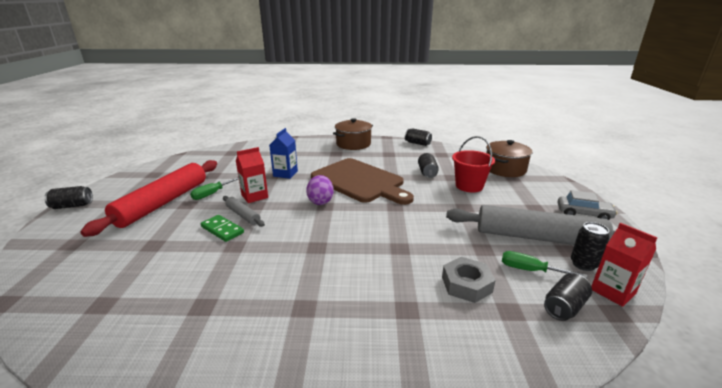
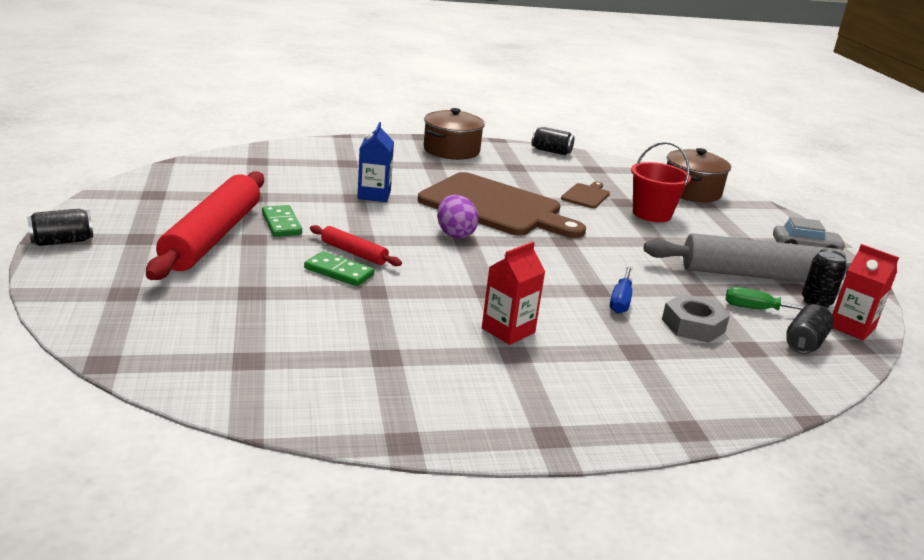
camera: 15 degrees left, 0 degrees up
green screwdriver [190,177,239,200] -> green domino [262,205,302,237]
grey rolling pin [223,196,265,227] -> red rolling pin [310,225,402,266]
red carton [236,147,268,203] -> red carton moved to [482,242,545,345]
black can [418,153,439,178] -> brown cutting board [561,182,610,208]
none -> blue screwdriver [610,265,633,314]

